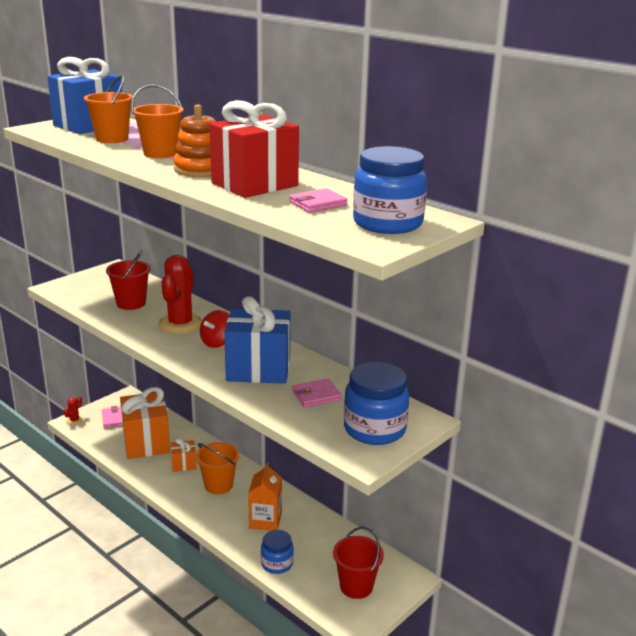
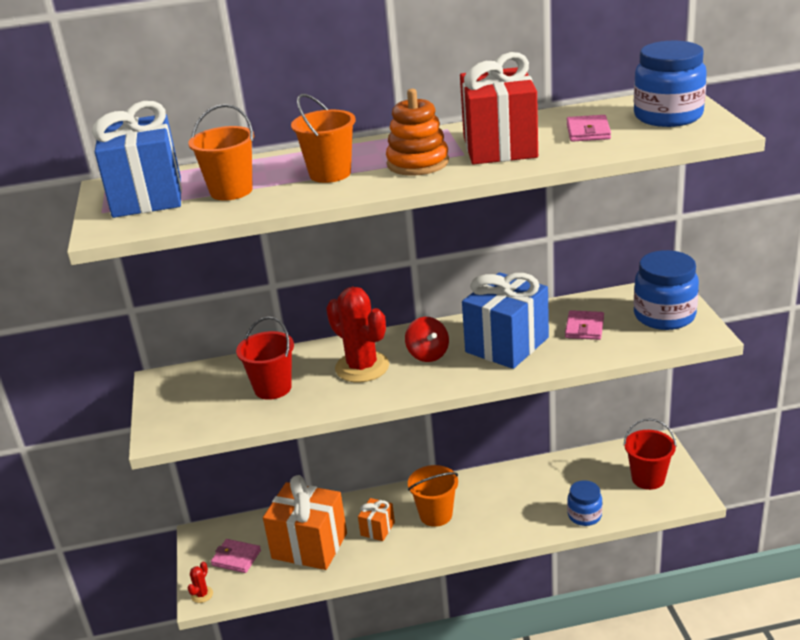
camera: 50 degrees left, 5 degrees up
red cactus [64,396,83,425] -> red cactus turned 45 degrees clockwise [188,562,213,603]
orange carton [248,462,282,531] -> none

